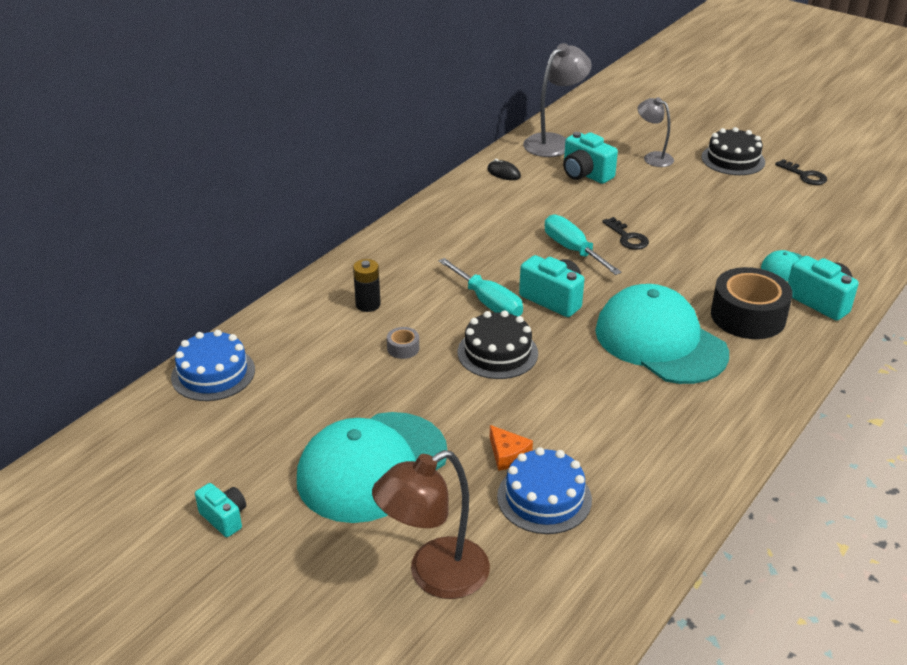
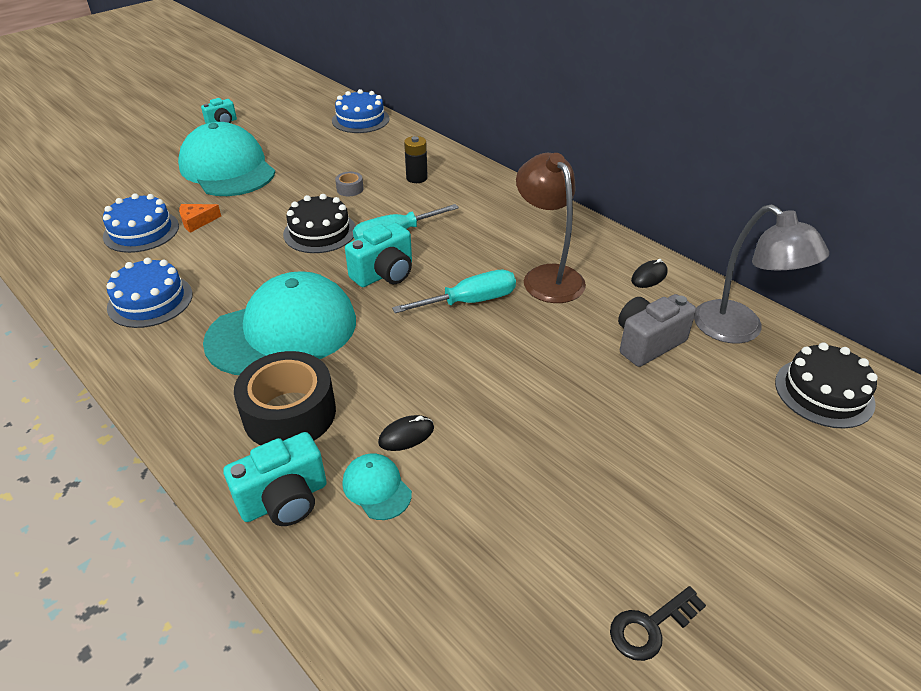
camera: 100 degrees right, 5 degrees up
brown lamp [372,450,490,599] -> brown lamp moved to [516,153,586,303]
turquoise camera [563,132,618,184] -> grey camera [618,294,696,367]
black key [602,217,649,250] -> none
grey lamp [638,97,674,167] -> none
black cake [701,127,765,175] -> black cake moved to [775,342,878,428]
none -> blue cake [106,258,193,328]
none -> black mouse [378,415,434,451]

